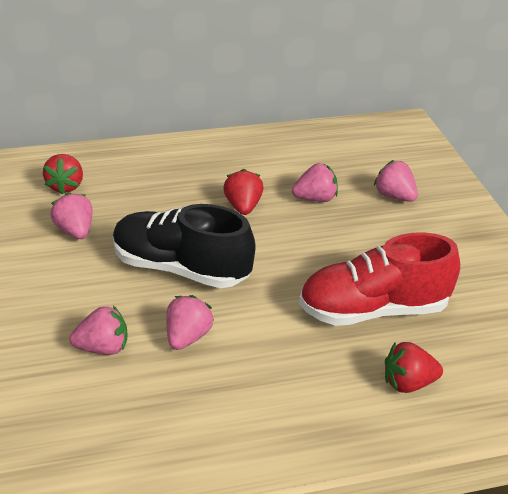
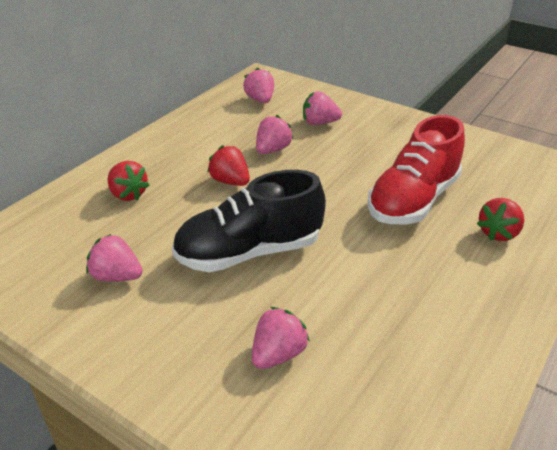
camera: 40 degrees left, 0 degrees up
red strawberry [43,154,83,195] -> red strawberry moved to [108,161,149,201]
pink strawberry [166,295,214,350] -> pink strawberry moved to [243,68,274,103]

